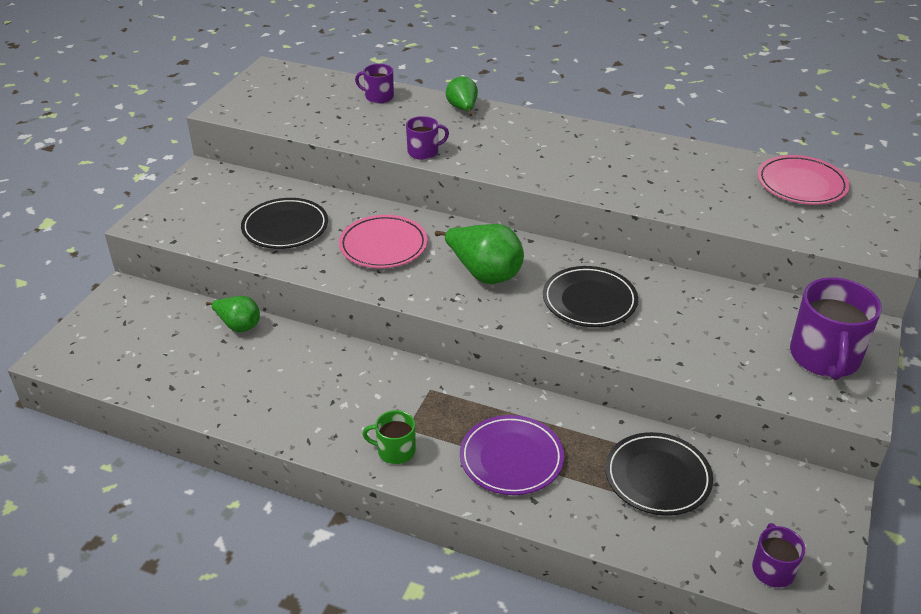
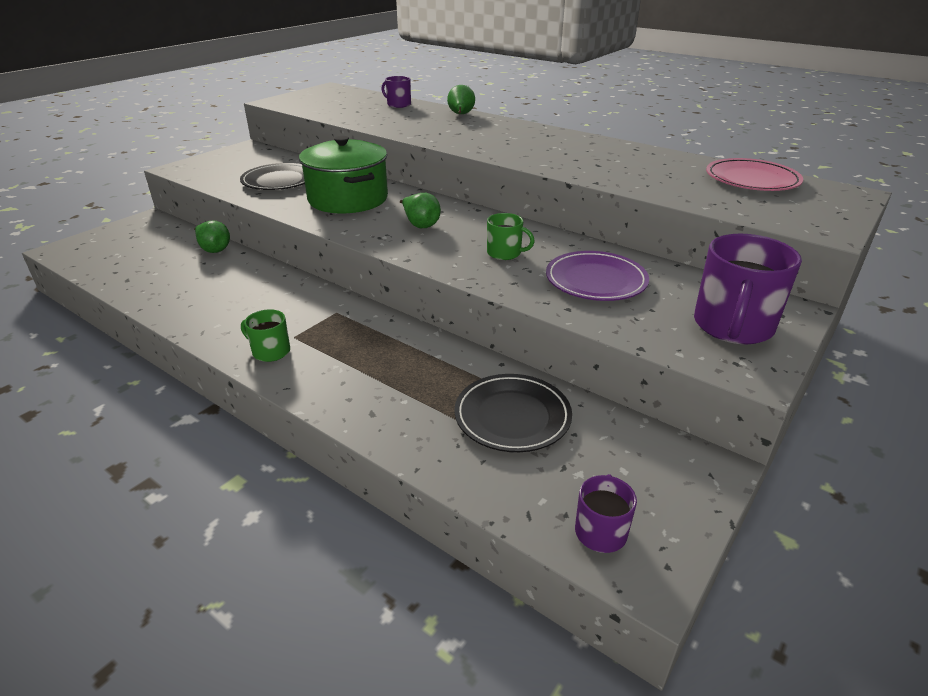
camera: 15 degrees right, 5 degrees down
pink plate [339,215,428,268] -> green pot [299,136,388,213]
purple mug [406,116,449,160] -> none
green pear [435,224,524,284] -> green pear [400,193,441,228], size x0.62
purple plate [460,415,564,495] -> purple plate moved to [546,251,649,301]
black plate [543,266,638,327] -> green mug [487,213,535,260]

